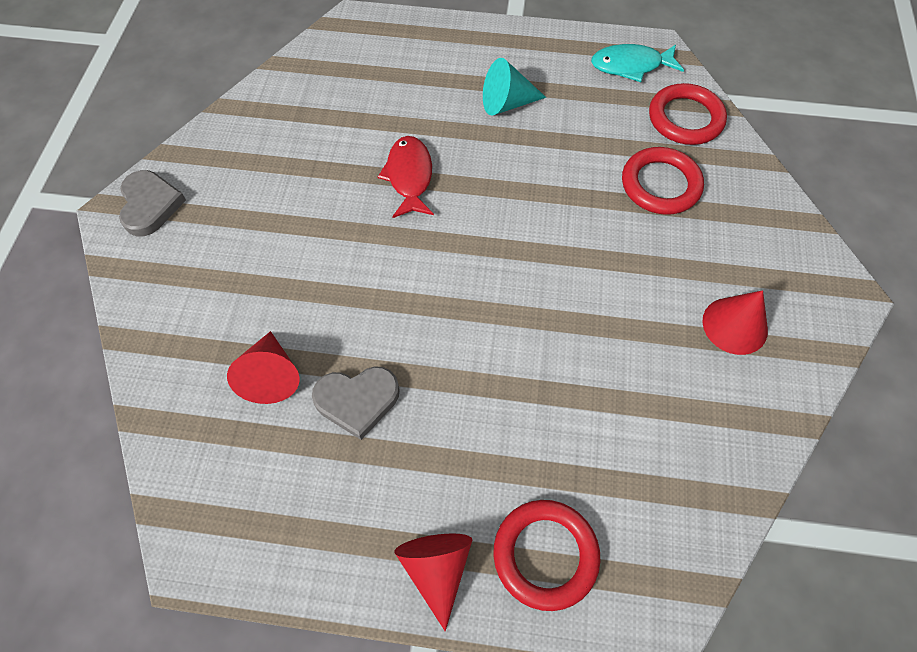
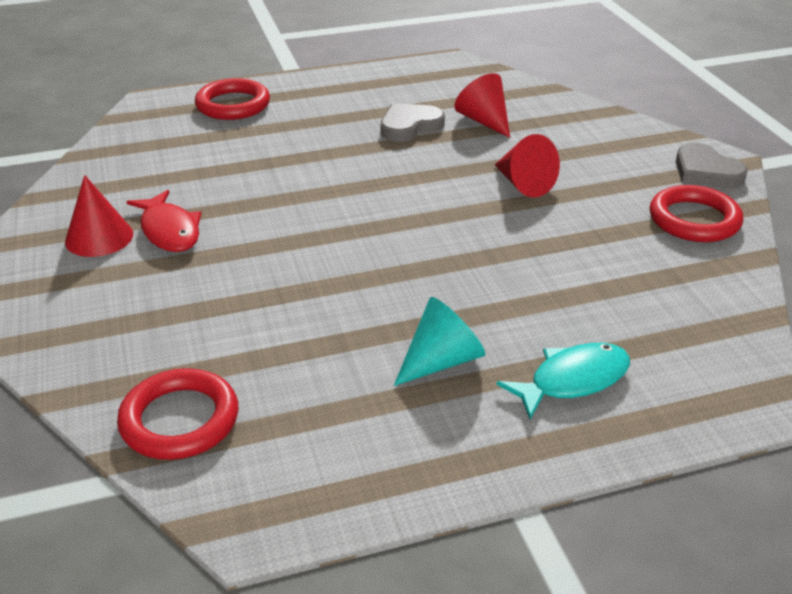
camera: 155 degrees right, 25 degrees down
red fish [378,136,434,218] -> red fish moved to [127,190,202,252]
red cone [394,534,472,631] -> red cone moved to [495,134,560,197]
turquoise fish [591,44,684,82] -> turquoise fish moved to [496,343,630,419]
red ring [622,147,704,215] -> red ring moved to [650,185,743,242]

